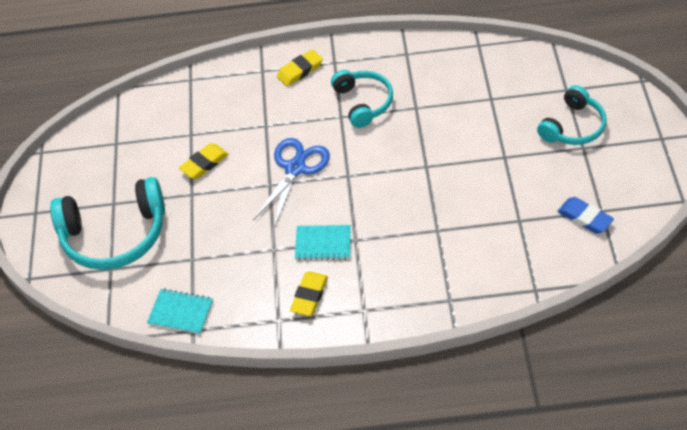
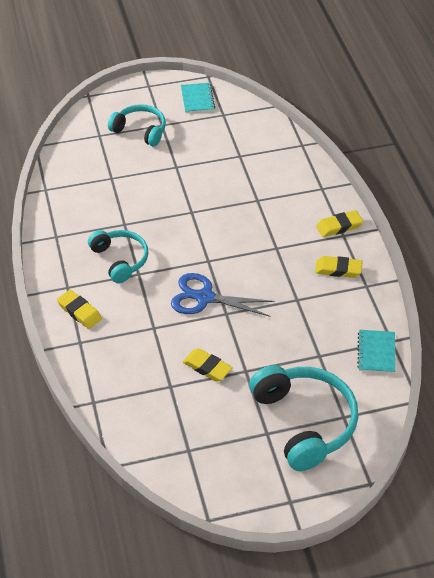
camera: 105 degrees left, 5 degrees down
turquoise notebook [295,225,351,261] -> turquoise notebook moved to [181,83,215,113]
turquoise headphones [331,70,393,128] -> turquoise headphones turned 90 degrees clockwise [88,230,148,283]
blue eraser [557,197,614,234] -> none
none -> yellow eraser [316,210,363,237]

